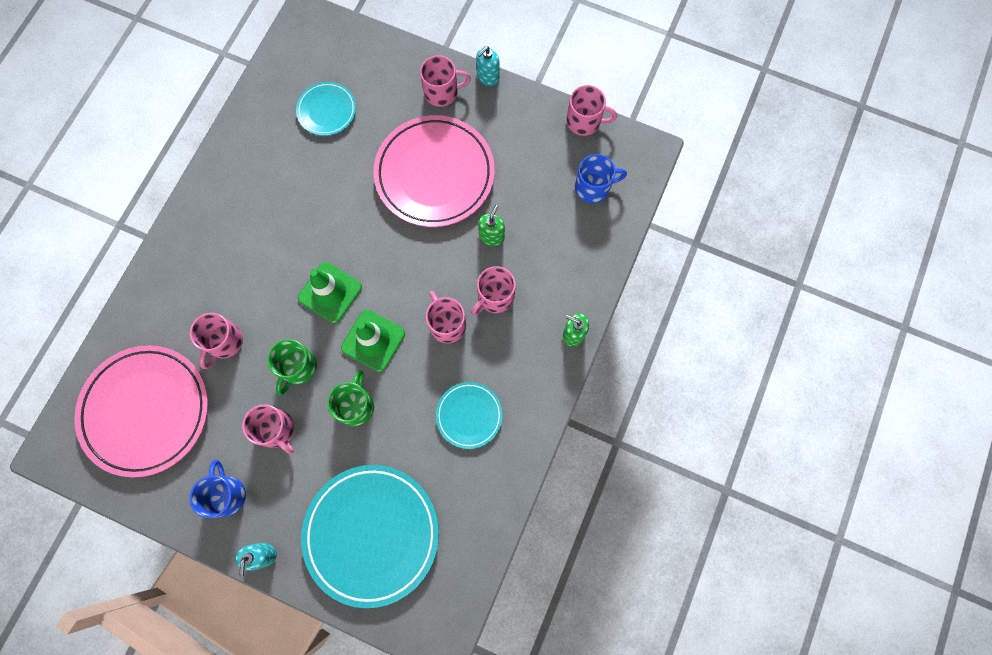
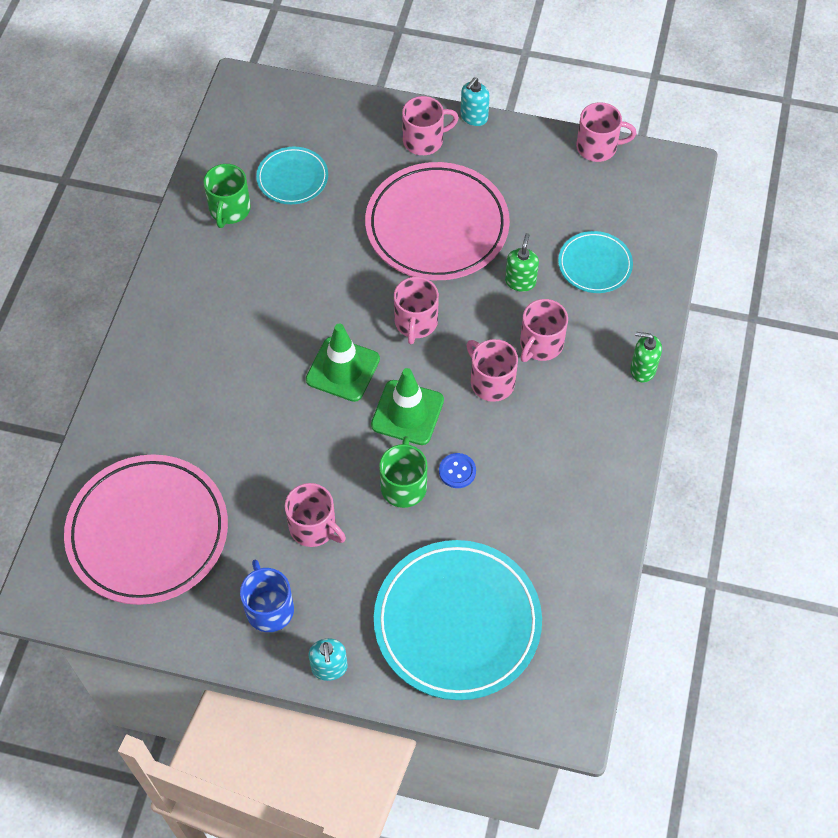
camera: 10 degrees left, 15 degrees down
pink mug [190,313,243,369] -> pink mug moved to [394,277,439,344]
green mug [267,339,317,396] -> green mug moved to [203,164,251,228]
turquoise plate [436,382,503,449] -> turquoise plate moved to [558,231,633,293]
blue mug [575,154,627,203] -> none
none -> blue button [439,453,476,488]

